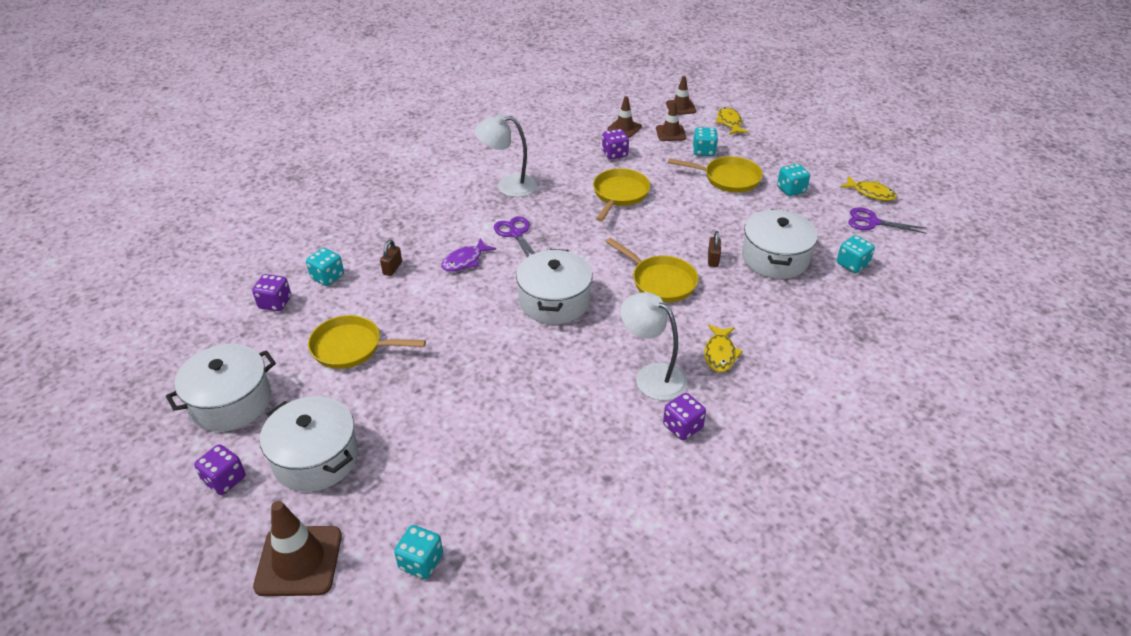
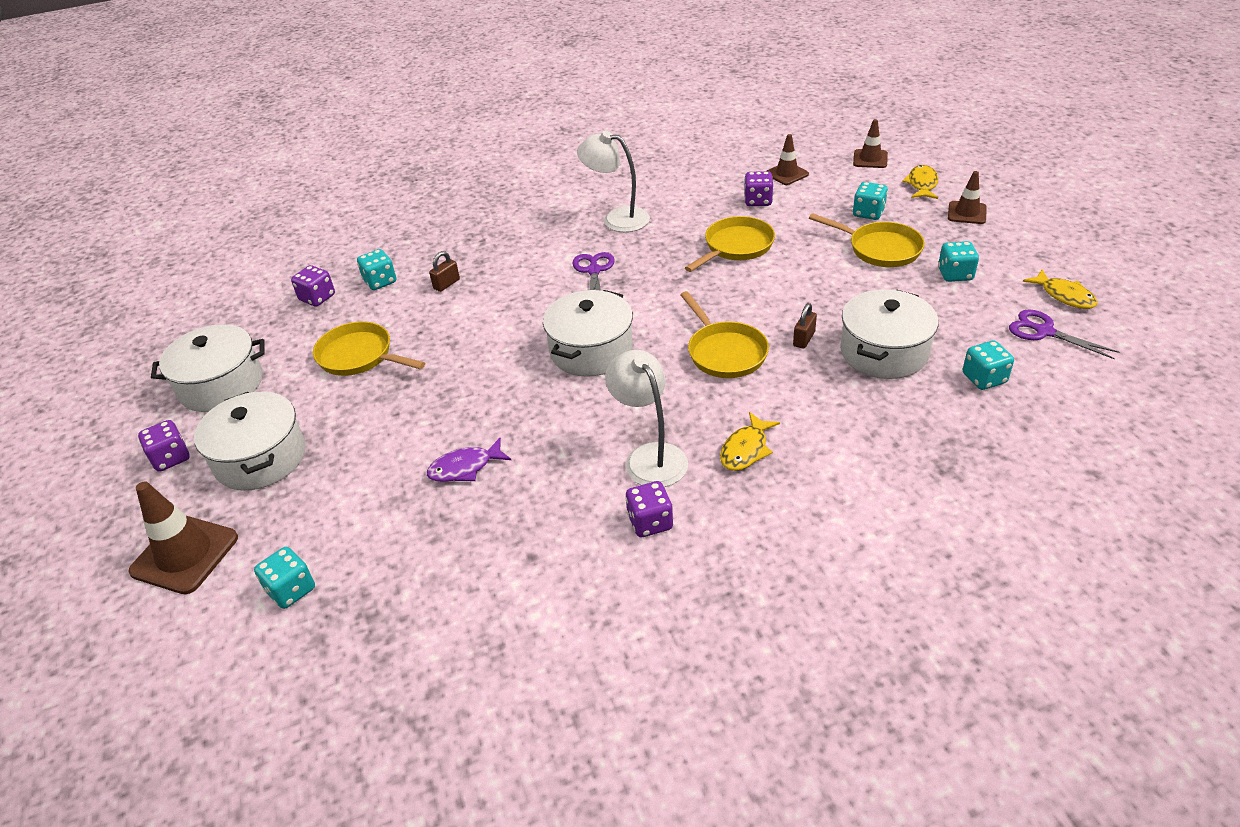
camera: 25 degrees right, 0 degrees up
purple fish [441,238,496,272] -> purple fish moved to [427,438,511,482]
brown traffic cone [656,101,686,141] -> brown traffic cone moved to [948,171,987,224]

